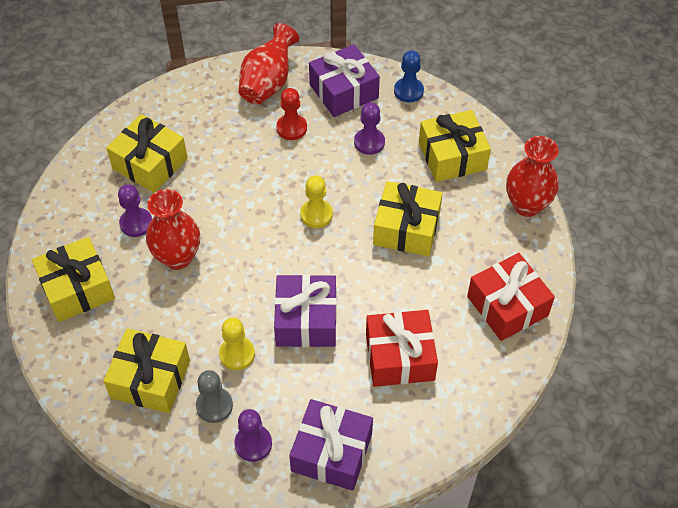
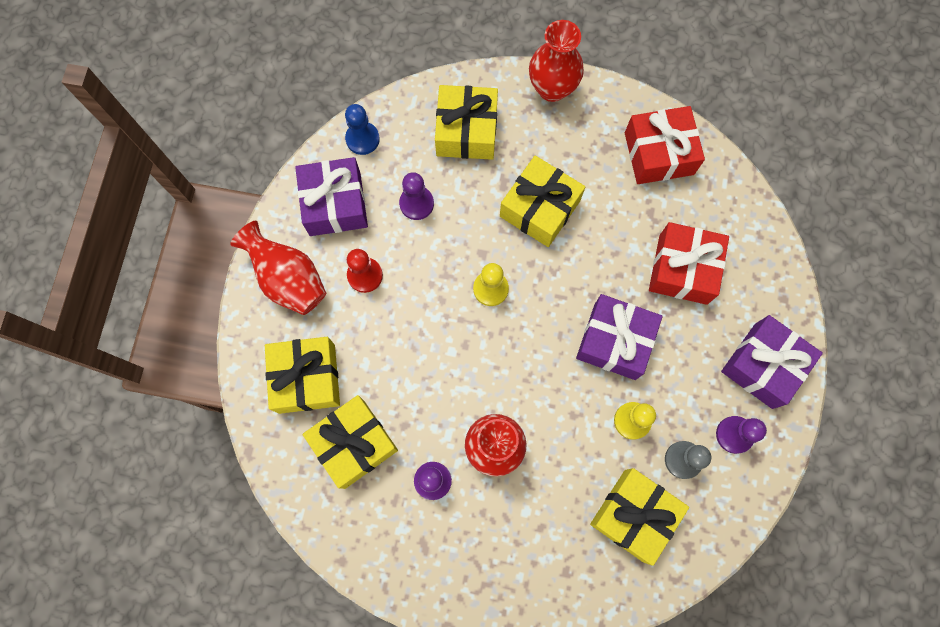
camera: 70 degrees left, 20 degrees up
yellow gift [32,237,115,322] -> yellow gift moved to [265,337,340,414]

